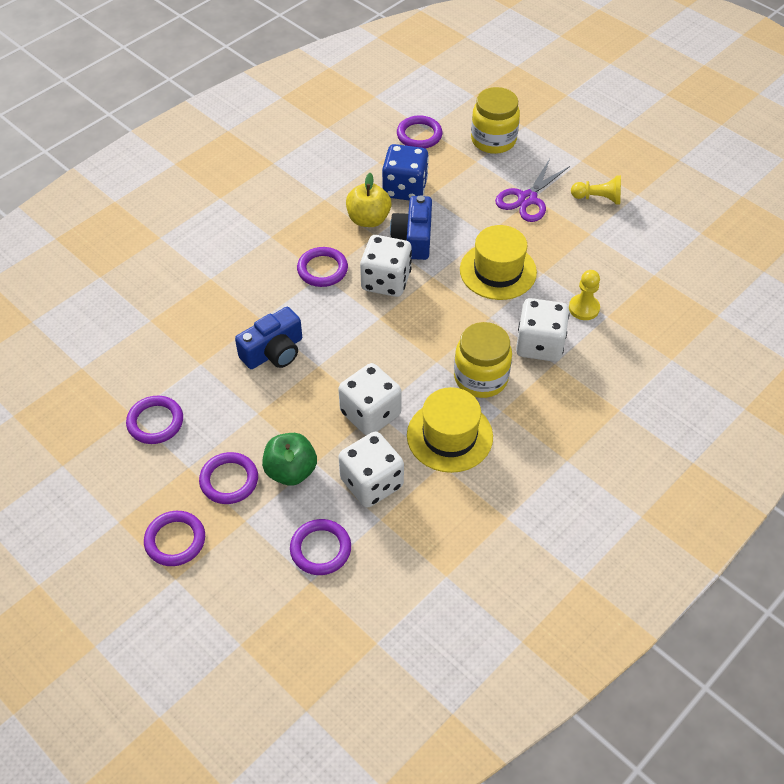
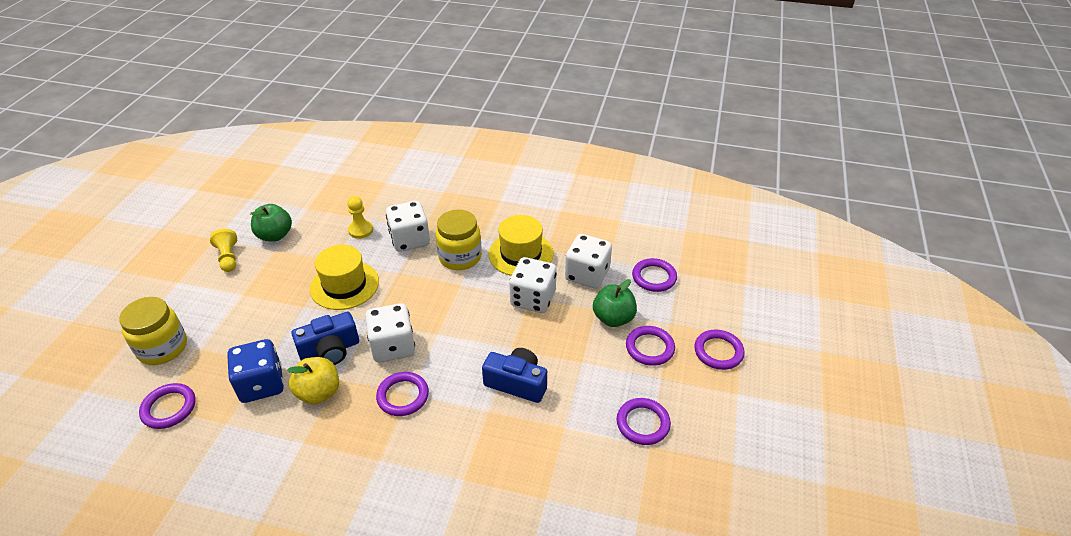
camera: 120 degrees left, 10 degrees down
purple scissors [495,159,570,222] -> none
none -> green apple [250,204,292,242]

